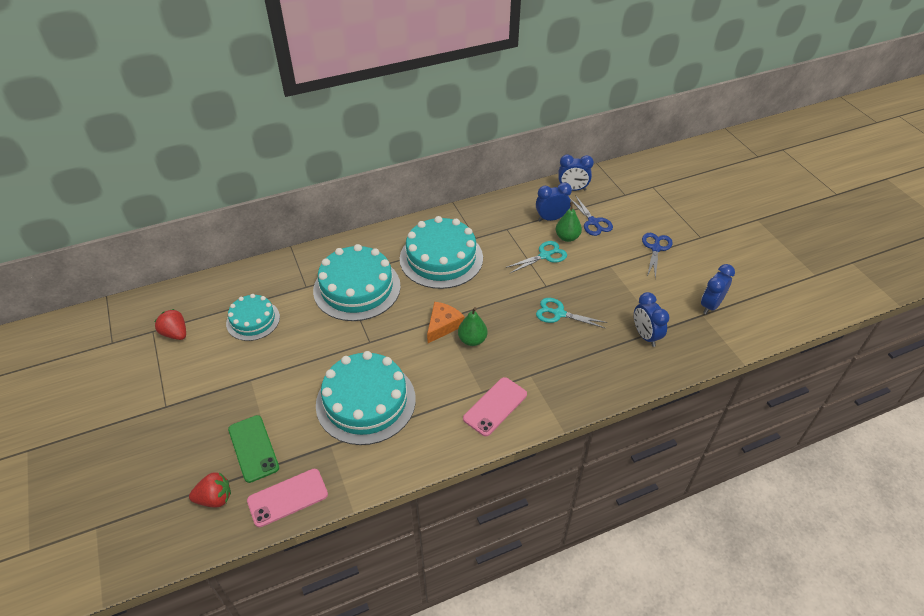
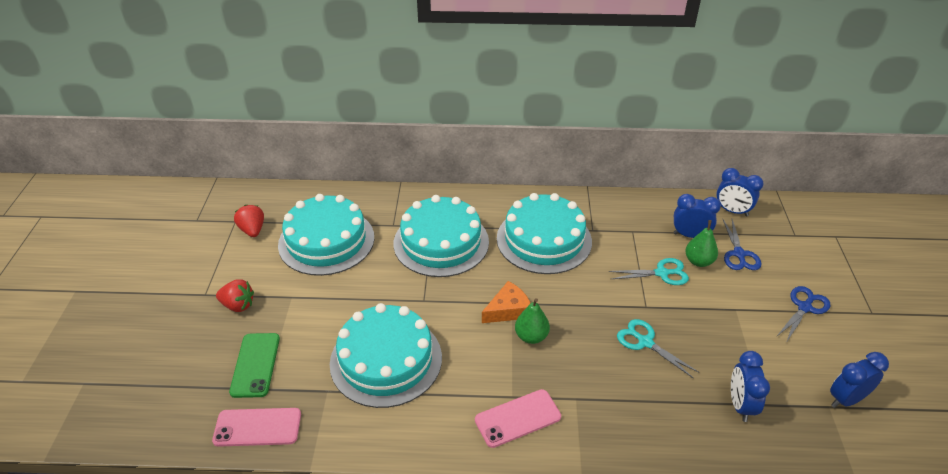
camera: 25 degrees right, 5 degrees down
red strawberry [189,472,231,508] -> red strawberry moved to [216,279,254,312]
turquoise cake [226,294,280,341] -> turquoise cake [278,194,374,276], size x1.72

